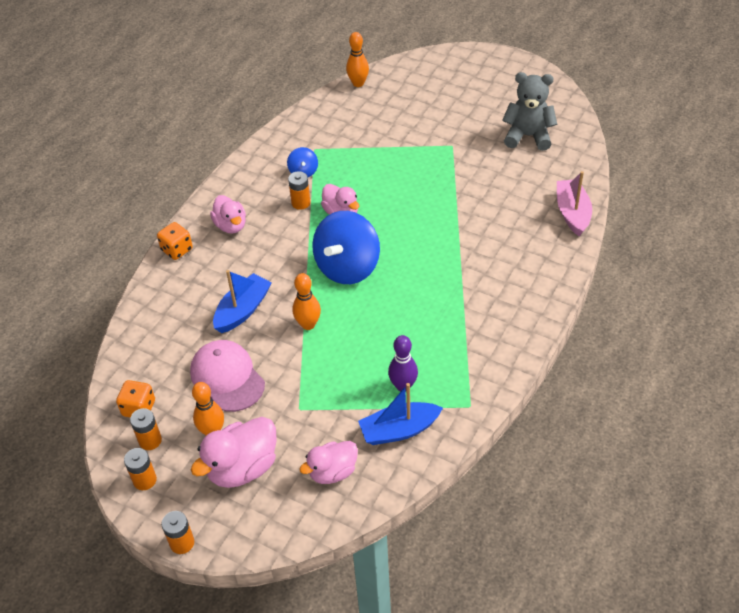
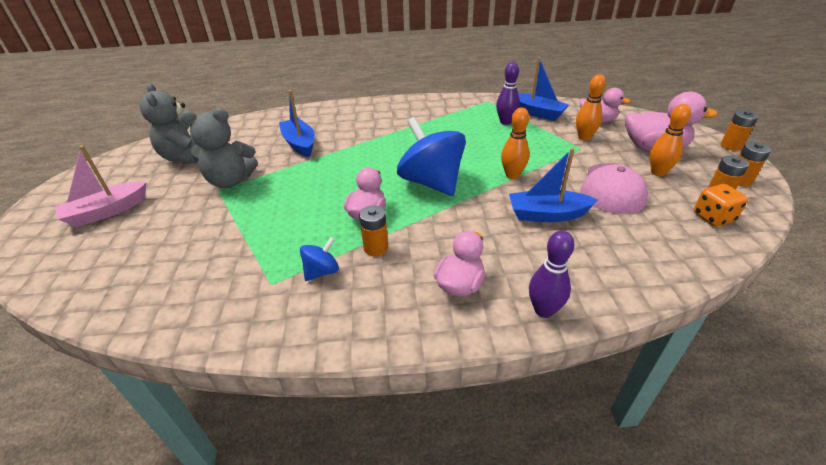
camera: 125 degrees left, 10 degrees down
orange dice [157,222,193,260] -> purple bowling pin [529,231,575,318]
blue spinning top [312,211,380,284] -> blue spinning top turned 120 degrees counterclockwise [397,117,466,196]
orange bowling pin [346,32,369,87] -> orange bowling pin moved to [576,74,606,141]
pink boat [557,171,592,237] -> pink boat moved to [55,145,147,227]
none -> grey teddy bear [180,108,258,188]
none -> blue boat [279,90,315,157]

